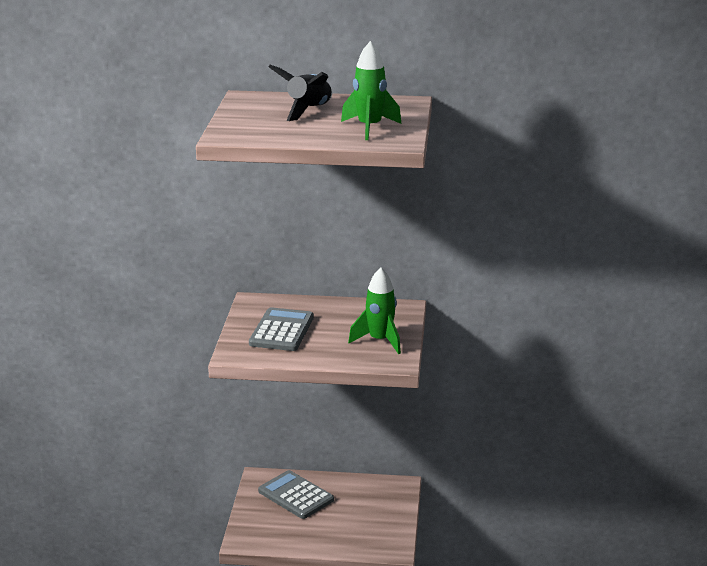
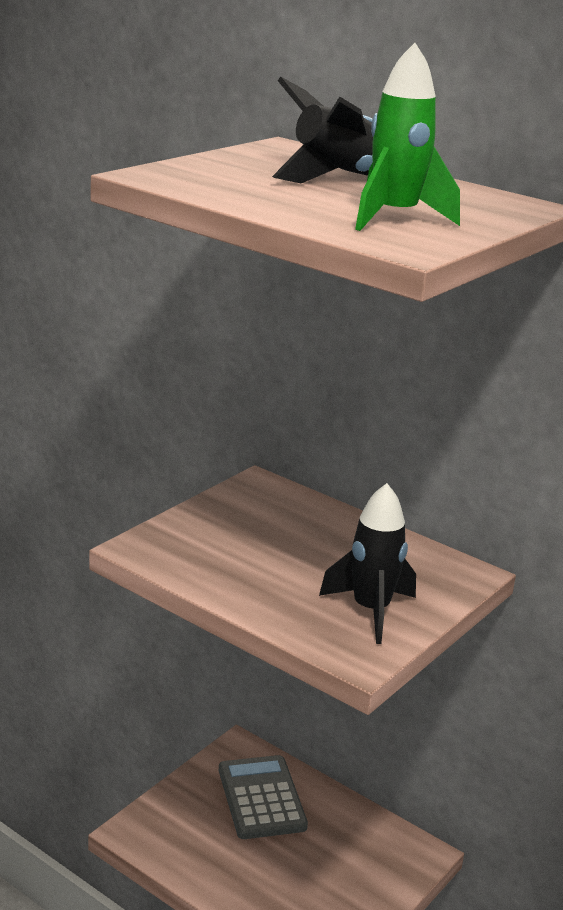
camera: 30 degrees right, 0 degrees up
grey calculator [249,307,314,351] -> none
green rocket [348,267,401,354] -> black rocket [319,483,416,644]

